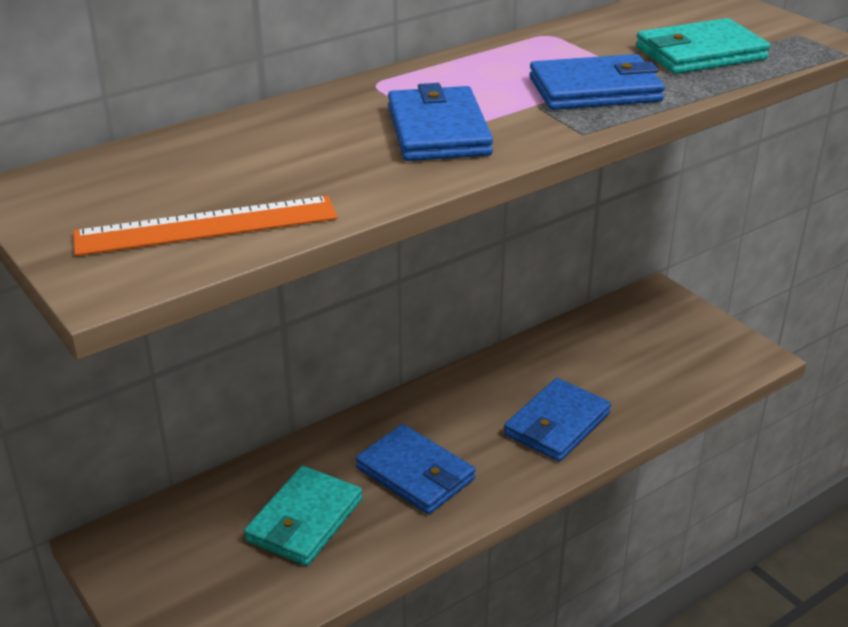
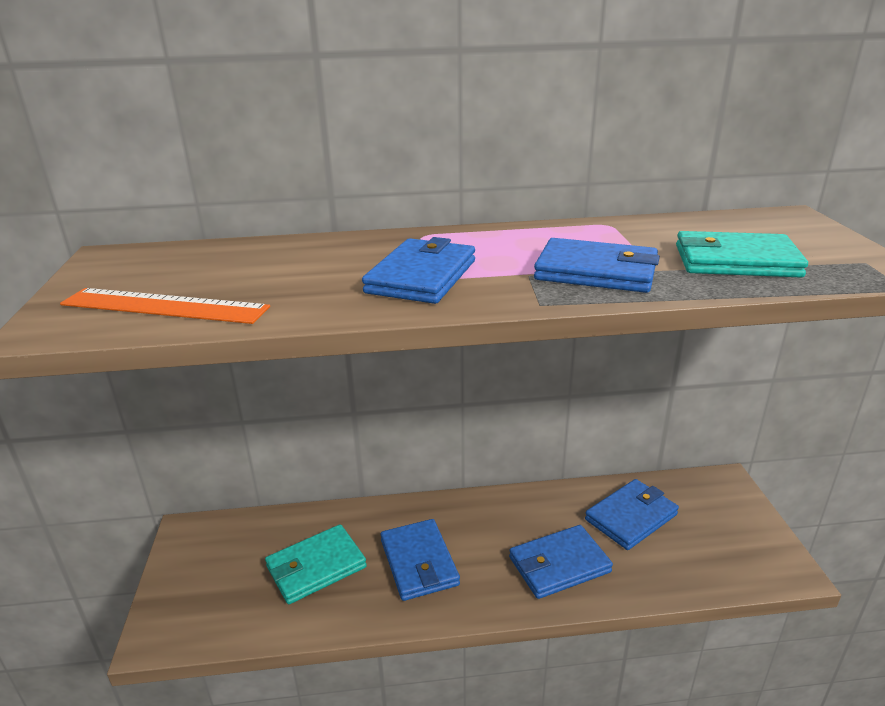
camera: 30 degrees right, 5 degrees down
none -> blue wallet [585,479,679,550]

